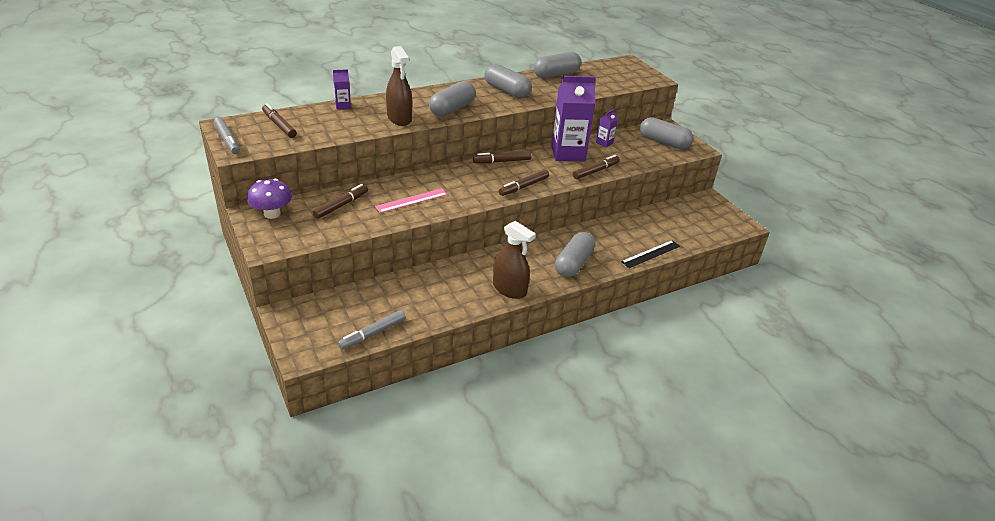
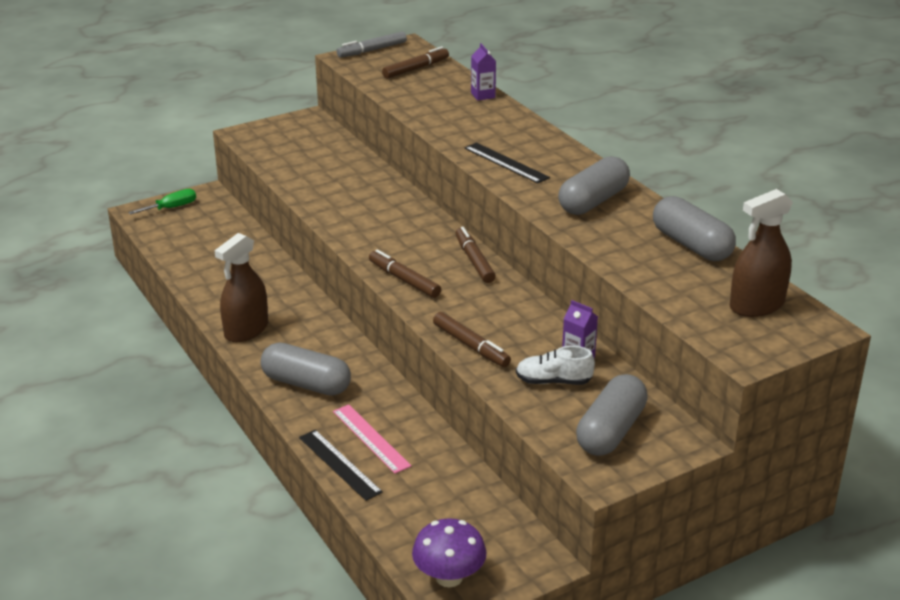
camera: 90 degrees right, 5 degrees down
purple mushroom [247,179,292,219] -> purple mushroom moved to [412,518,487,588]
brown marker [313,184,368,219] -> none
grey marker [338,310,405,350] -> none
pink ruler [375,188,448,213] -> pink ruler moved to [333,404,411,474]
brown spray bottle [386,46,412,126] -> brown spray bottle moved to [730,189,793,317]
grey capsule [429,81,476,117] -> black ruler [464,143,550,183]
purple carton [551,76,596,161] -> none
none -> green screwdriver [128,189,196,215]
none -> white shoe [516,346,595,385]

